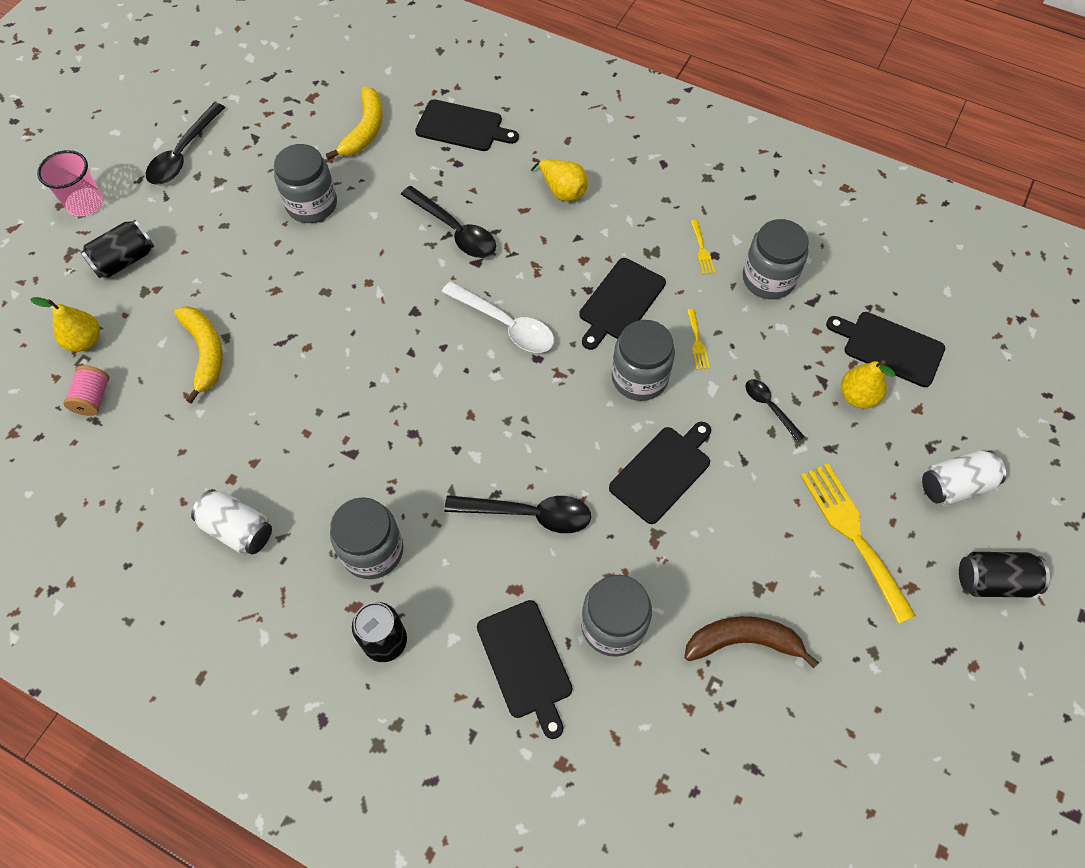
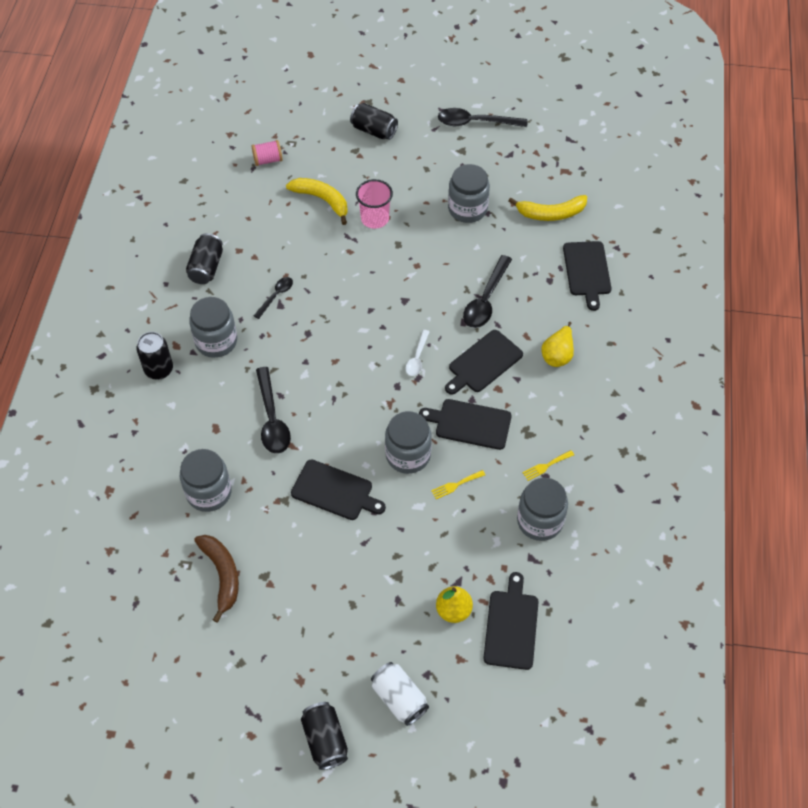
camera: 70 degrees right, 5 degrees down
yellow pear [30,297,100,352] -> none
pink cup [37,150,103,216] -> pink cup moved to [356,179,393,229]
yellow banana [174,306,223,404] -> yellow banana turned 105 degrees counterclockwise [286,178,348,225]
white can [191,489,272,555] -> black can [186,233,223,284]
white spoon [442,281,554,353] -> white spoon [406,330,430,376], size x0.57
black cutting board [477,600,573,739] -> black cutting board moved to [445,330,523,395]
black spoon [746,379,805,442] -> black spoon moved to [254,277,293,319]
yellow fork [800,464,916,624] -> none

